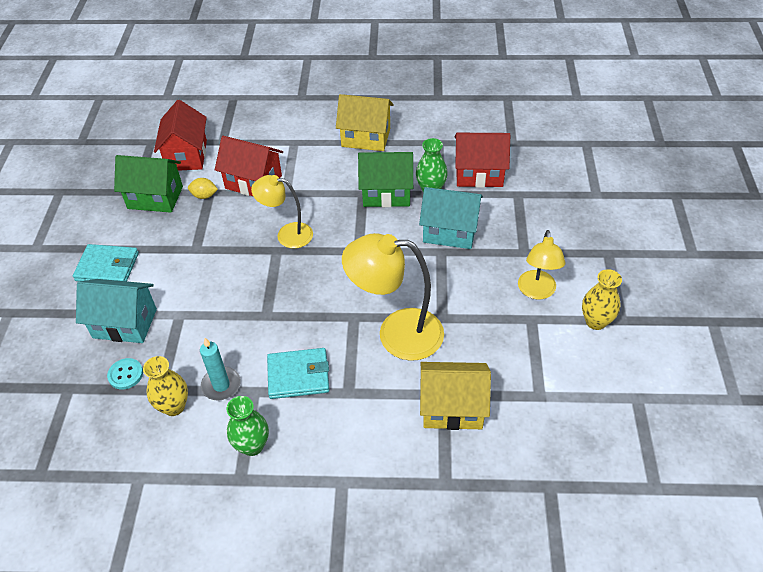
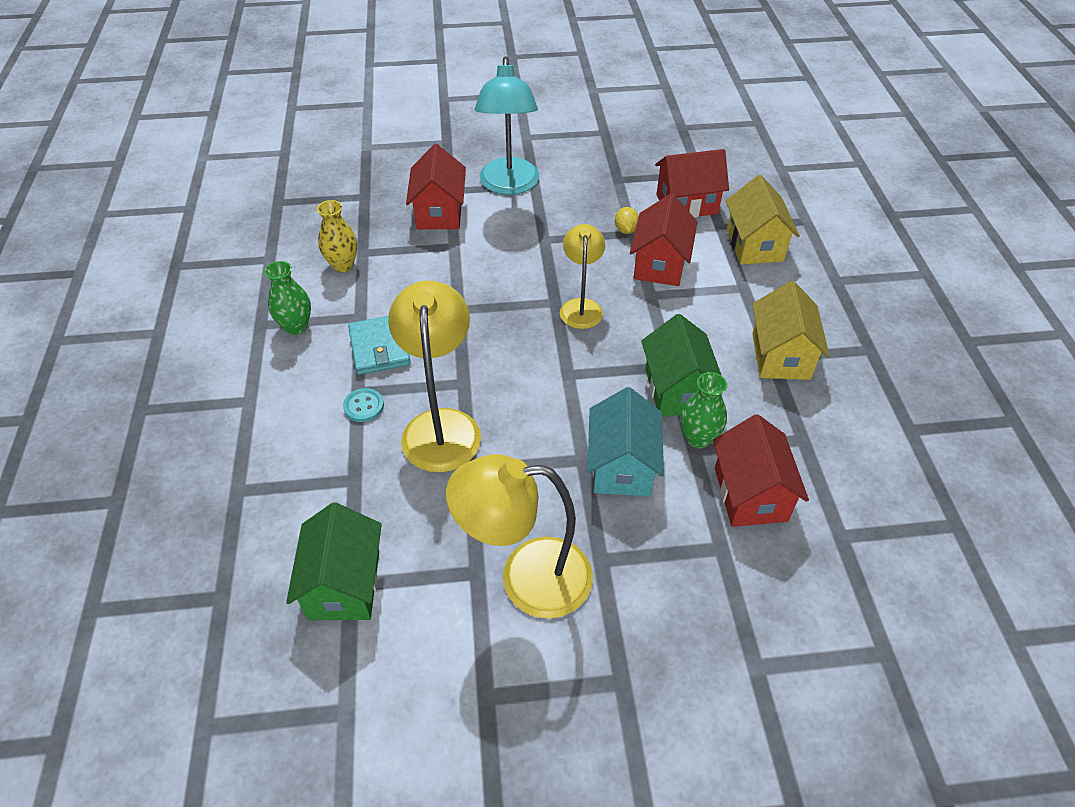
camera: 80 degrees right, 0 degrees up
turquoise wallet [73,244,139,282] -> turquoise lamp [475,56,539,195]
turquoise house [76,279,157,343] -> red house [406,144,466,229]
turquoise button [107,358,143,390] -> turquoise button moved to [343,388,384,422]
green house [114,155,183,213] -> green house moved to [286,502,382,620]
turquoise candle [200,338,241,400] -> none
yellow house [420,362,491,430] -> yellow house moved to [726,175,800,265]
yellow lamp [518,230,565,300] -> yellow lamp [446,454,593,619], size x1.62
yellow vase [582,269,622,330] -> none

